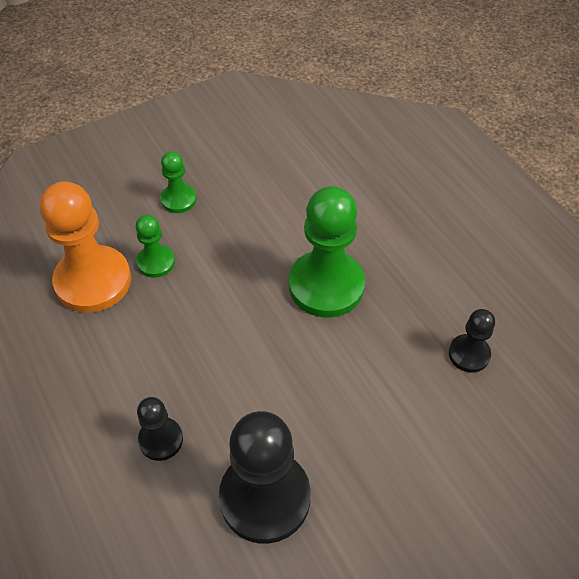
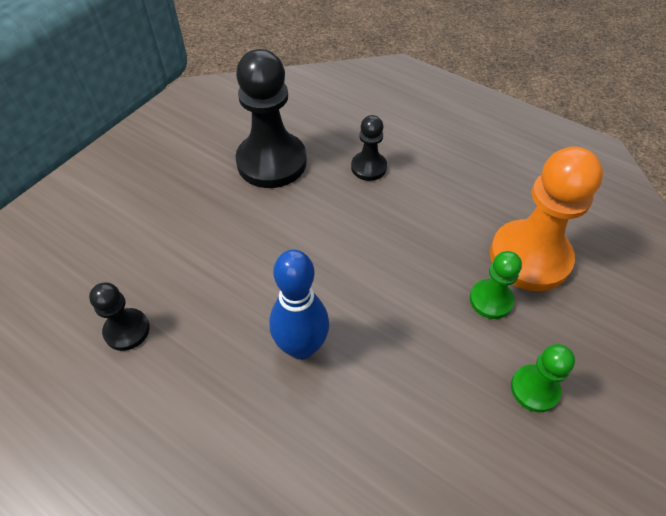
camera: 155 degrees right, 0 degrees up
green pawn [289,186,365,318] -> blue bowling pin [269,249,329,360]

